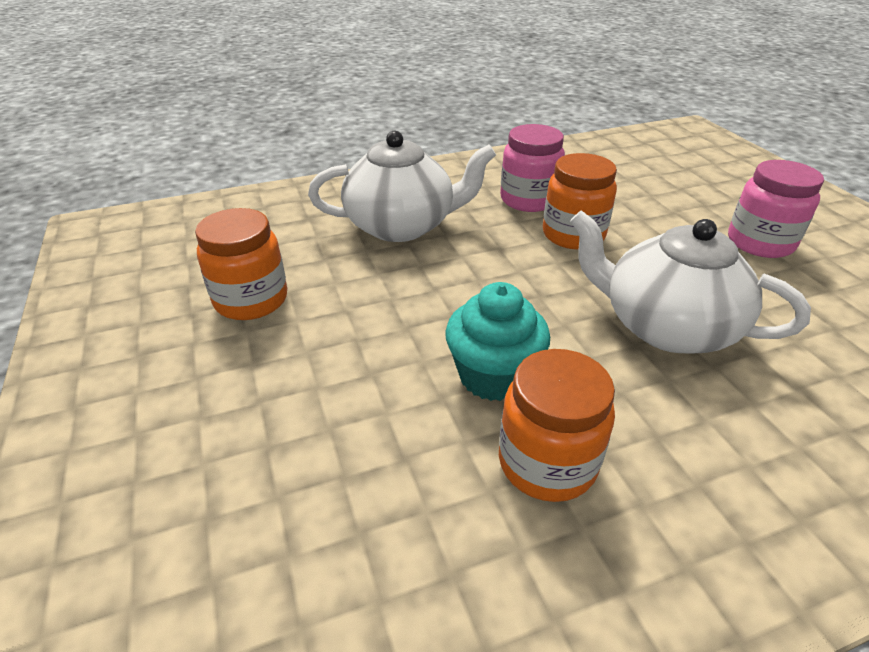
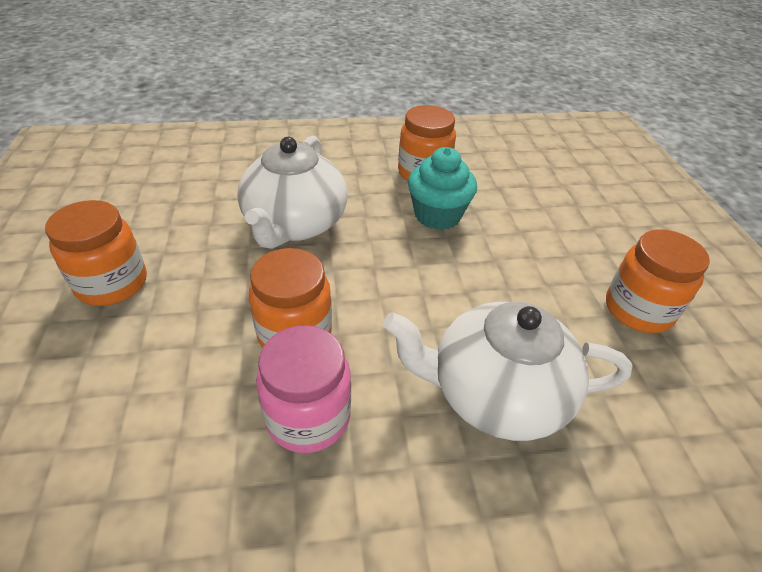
camera: 170 degrees left, 5 degrees up
white teapot [570,210,811,354] -> white teapot turned 60 degrees clockwise [237,136,348,249]
pink jar [728,160,824,258] -> orange jar [45,200,147,306]

